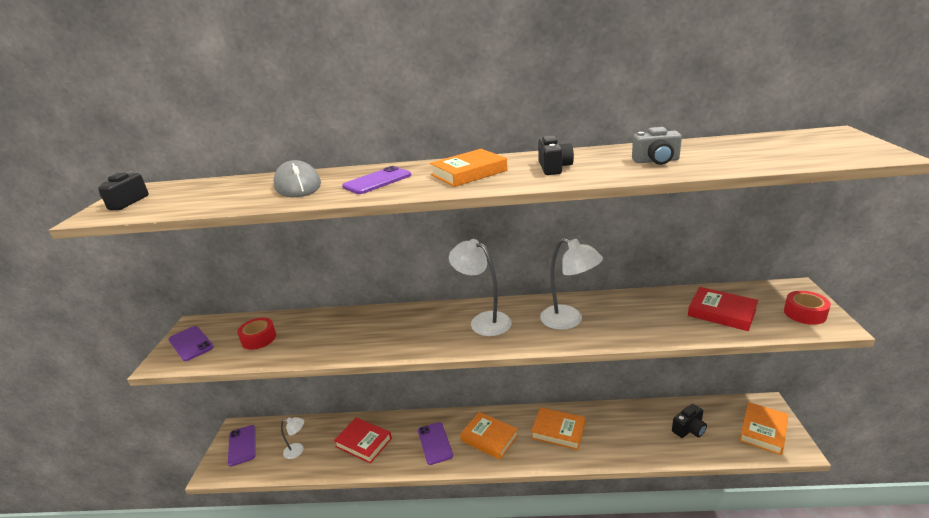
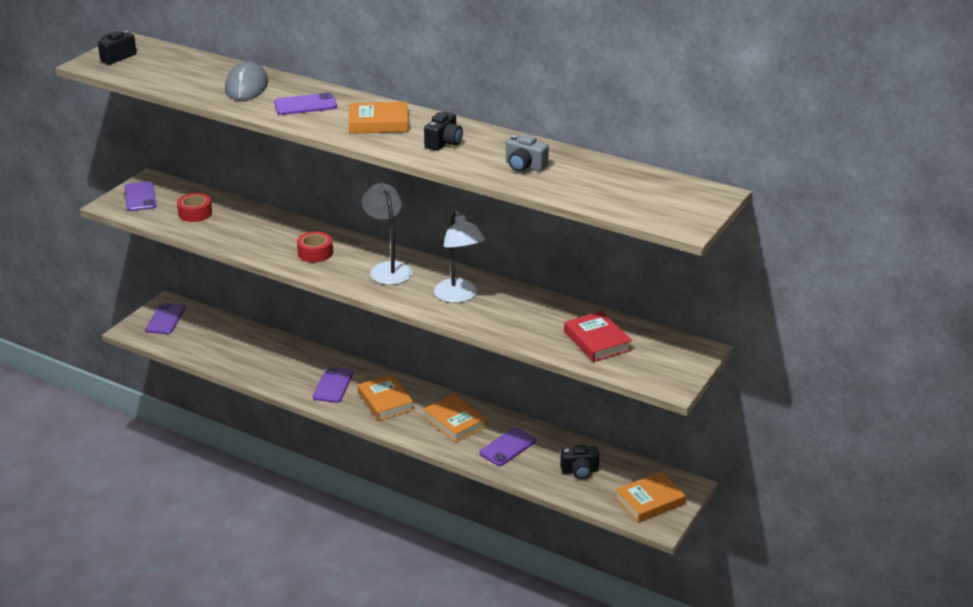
camera: 25 degrees right, 5 degrees up
white lamp [281,417,304,459] -> none
red book [334,418,392,464] -> none
red tape [784,291,831,325] -> red tape moved to [297,232,333,262]
none -> purple phone [479,427,536,466]

